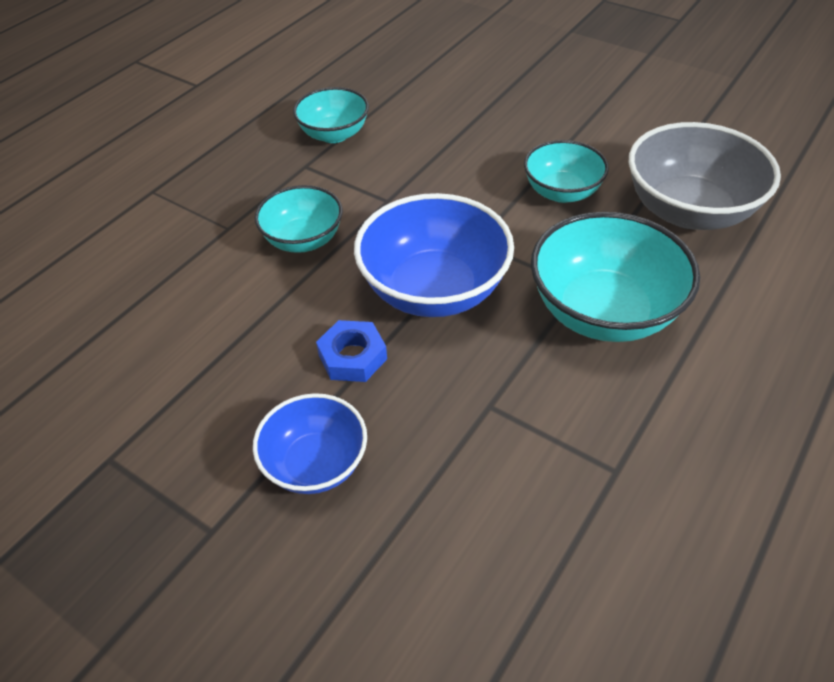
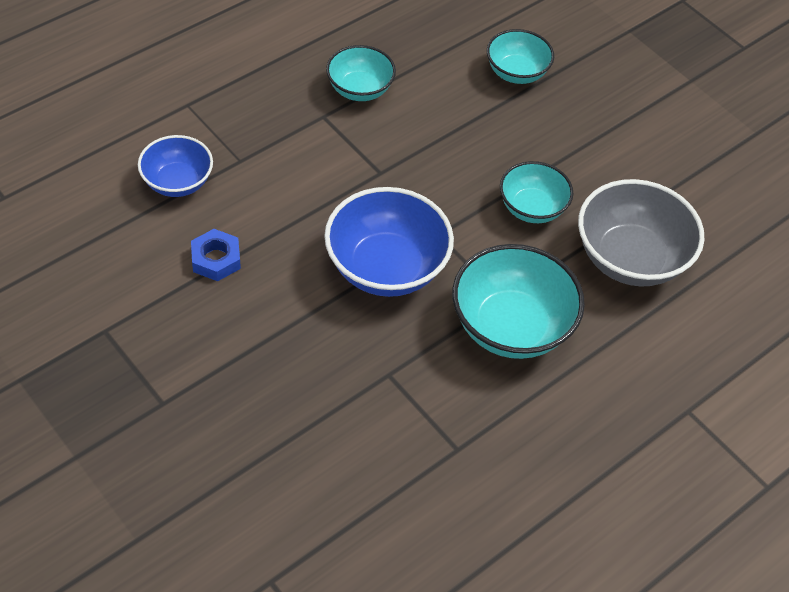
camera: 10 degrees right, 5 degrees up
blue bowl [253,393,367,494] -> blue bowl moved to [138,135,213,197]
turquoise bowl [255,185,343,253] -> turquoise bowl moved to [487,29,554,84]
blue nut [316,320,387,382] -> blue nut moved to [191,229,241,281]

